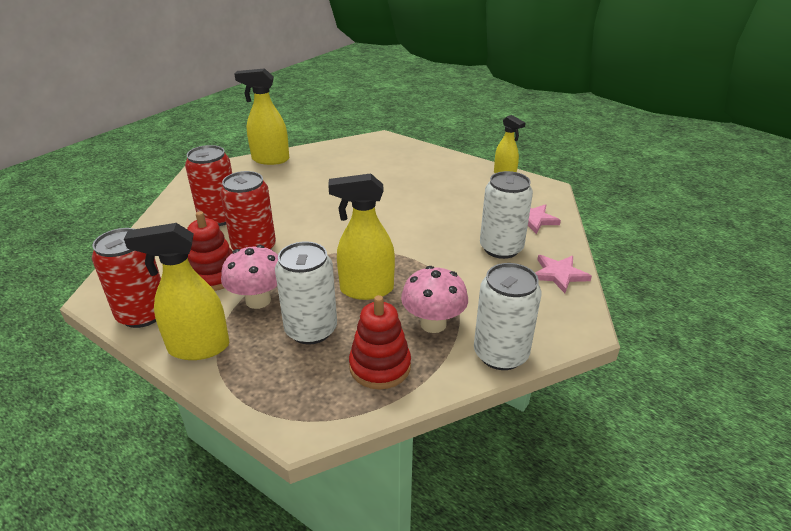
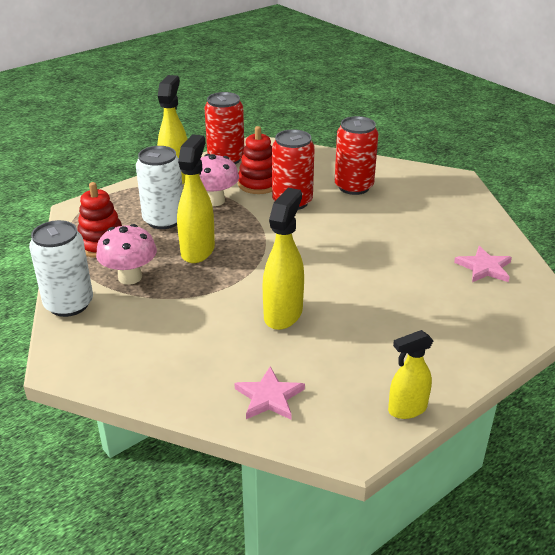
camera: 105 degrees right, 0 degrees up
yellow spray bottle [234,68,289,165] -> yellow spray bottle moved to [263,188,304,330]
white can [480,171,533,259] -> none
pink star [535,255,592,293] -> pink star moved to [454,246,512,282]

